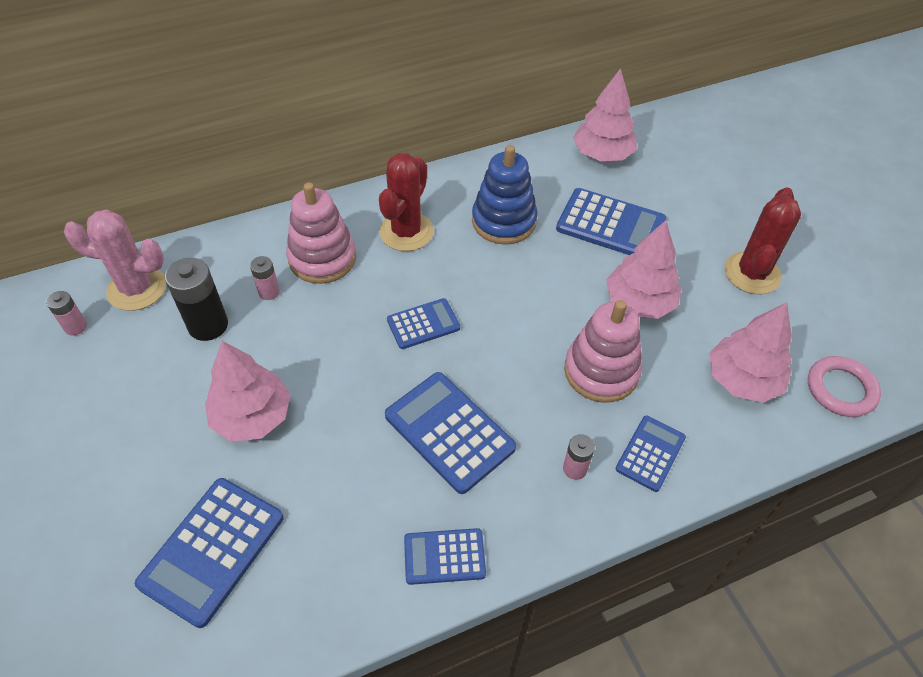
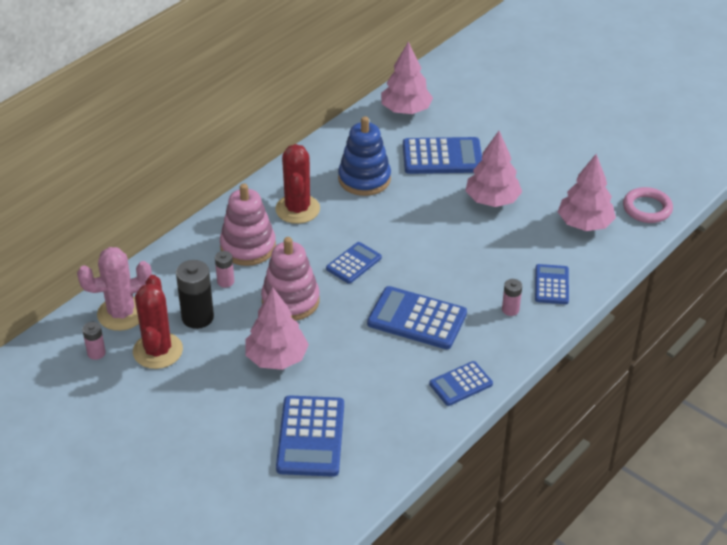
camera: 25 degrees left, 10 degrees down
pink stacking toy [564,300,642,403] -> pink stacking toy moved to [261,237,320,321]
red cactus [724,187,801,294] -> red cactus moved to [133,275,183,369]

